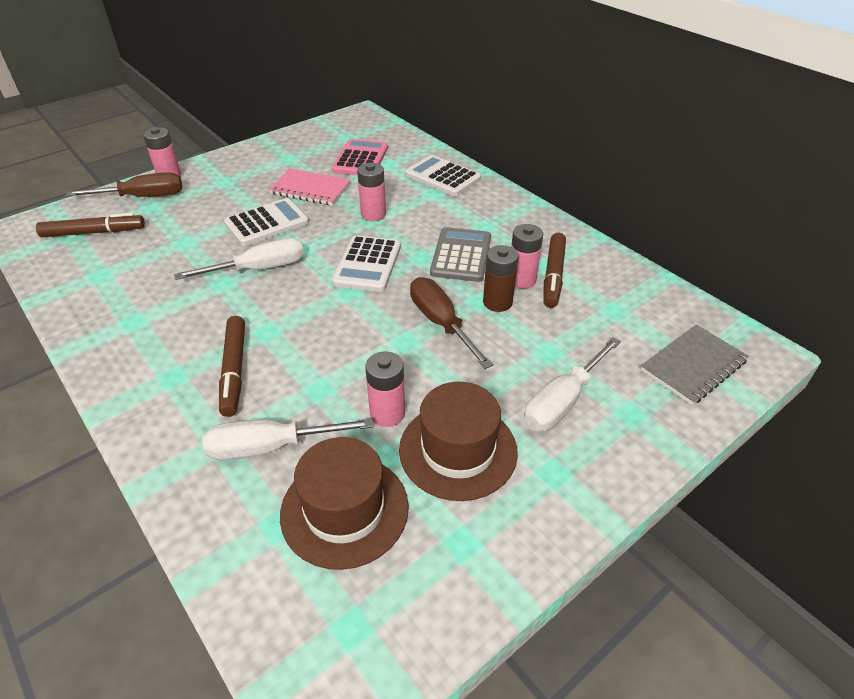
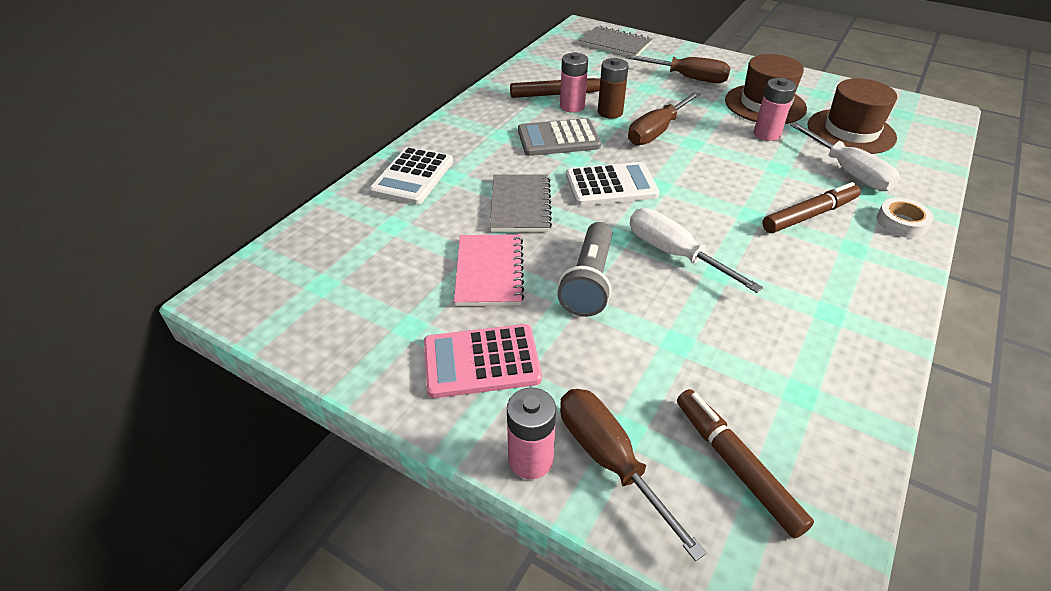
camera: 110 degrees left, 0 degrees up
white calculator [224,198,309,246] -> grey flashlight [557,222,612,317]
pink calculator [332,139,388,175] -> pink calculator moved to [424,324,542,398]
pink battery [357,163,386,221] -> grey notebook [490,174,552,232]
white screwdriver [524,337,621,431] -> brown screwdriver [625,55,731,83]
none -> white tape [876,198,933,238]

